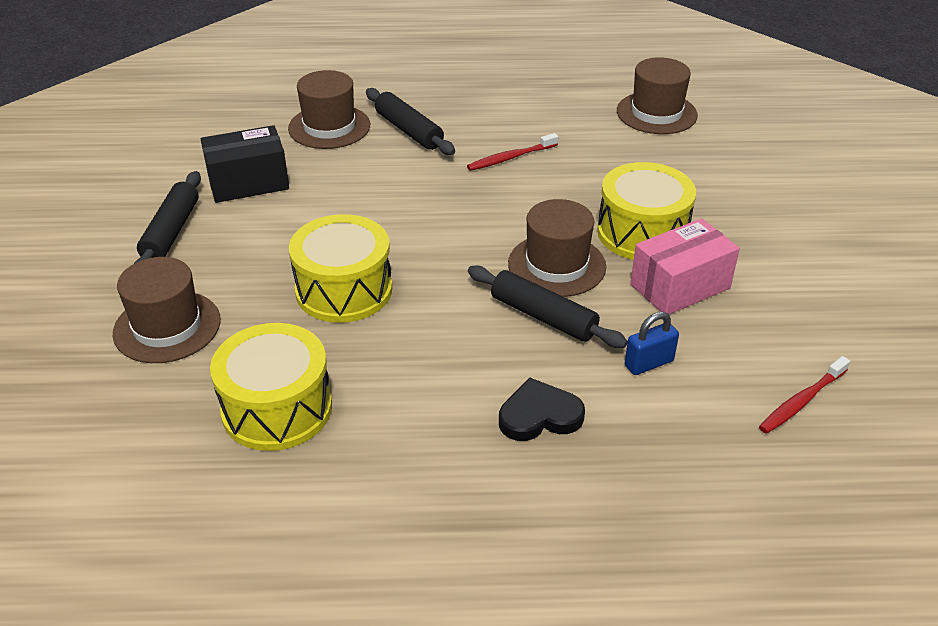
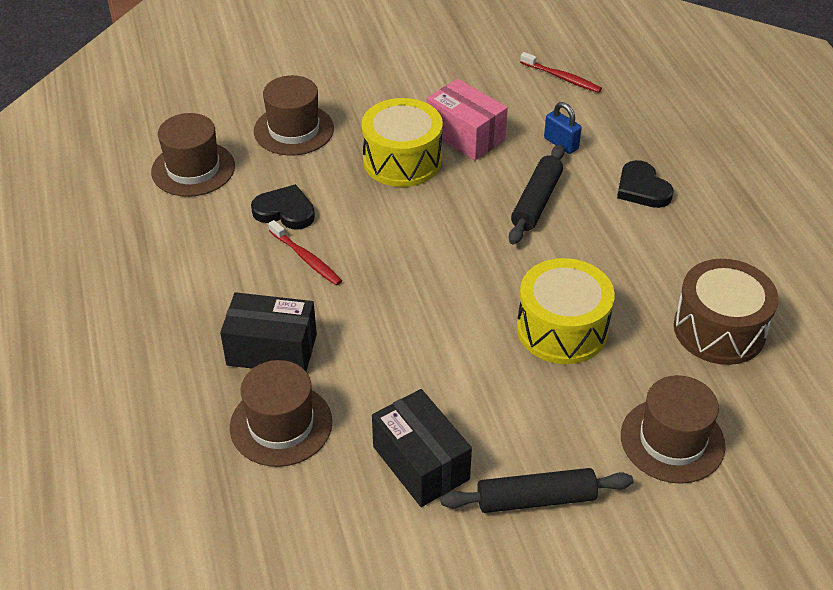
camera: 105 degrees left, 5 degrees up
yellow drum [210,323,332,451] -> brown drum [674,259,779,365]
black rolling pin [366,88,455,155] -> black box [220,292,317,371]
brown hat [508,199,606,297] -> brown hat moved to [254,75,334,156]
none -> black heart [251,184,315,230]

